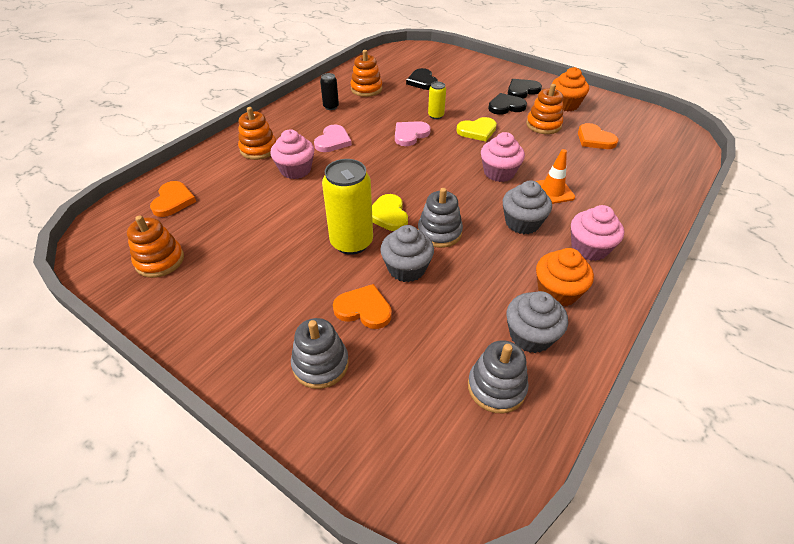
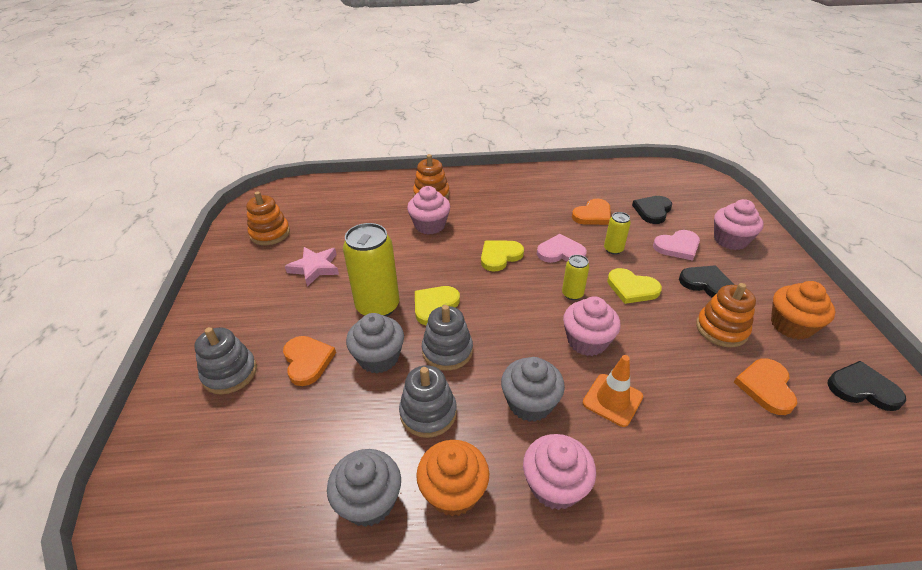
camera: 50 degrees right, 5 degrees down
orange heart [150,181,196,217] -> orange heart moved to [572,199,611,225]
pink heart [314,124,352,152] -> pink heart moved to [653,230,700,261]
black can [320,73,339,110] -> none
orange stacking toy [350,50,382,97] -> none
grey stacking toy [468,340,529,413] -> grey stacking toy moved to [399,365,457,438]
black heart [508,79,542,99] -> black heart moved to [828,361,906,411]
none -> pink star [285,247,339,287]
none -> yellow heart [481,241,524,272]
none -> yellow can [562,255,589,300]
none -> pink cupcake [714,199,764,250]

